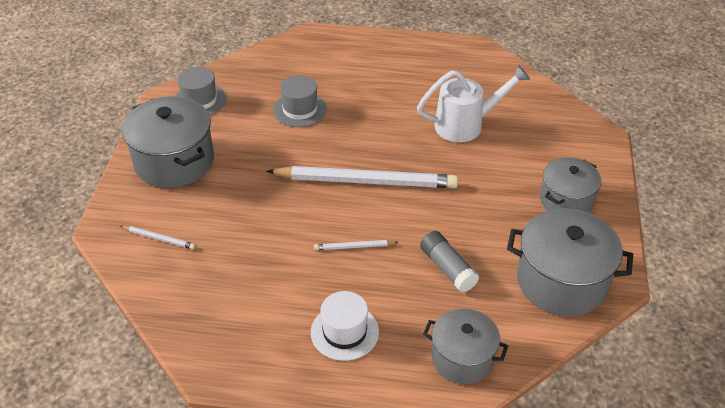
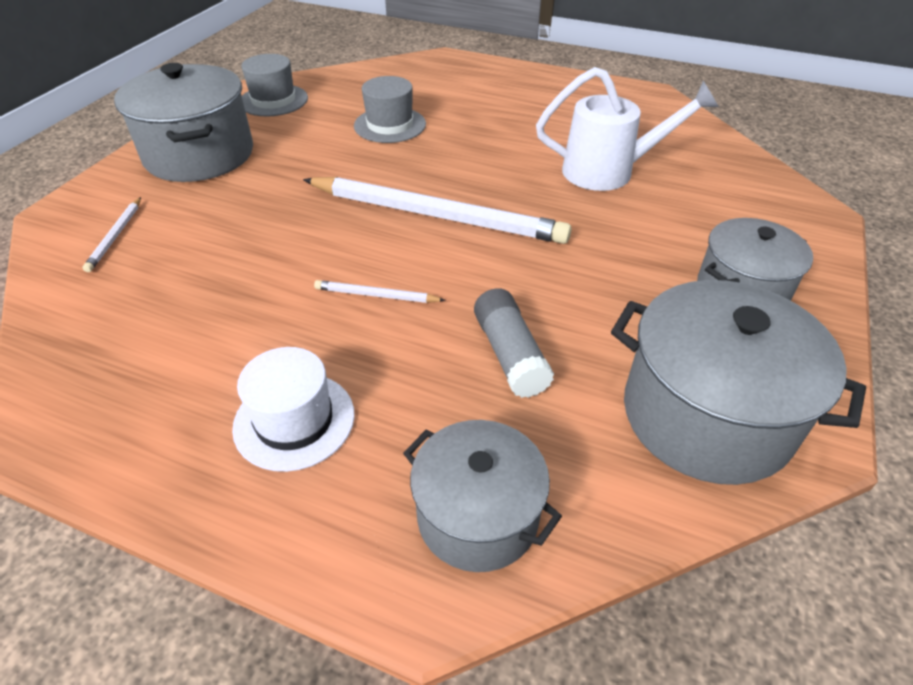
camera: 15 degrees right, 0 degrees up
white pencil [121,226,195,249] -> white pencil turned 60 degrees clockwise [82,197,141,272]

